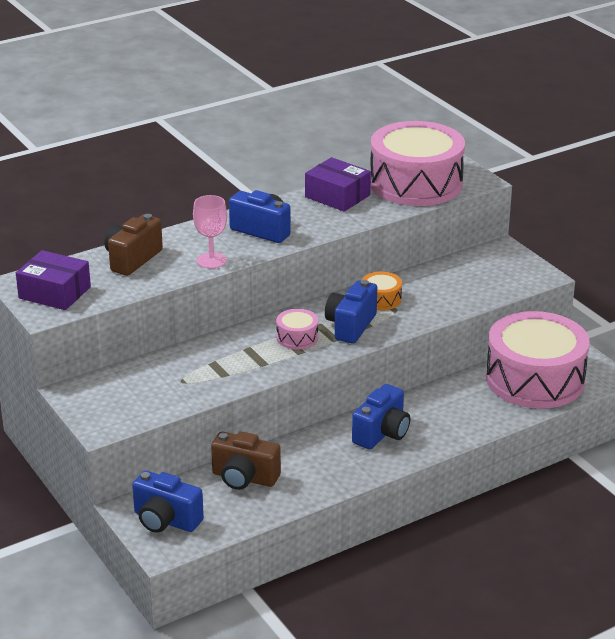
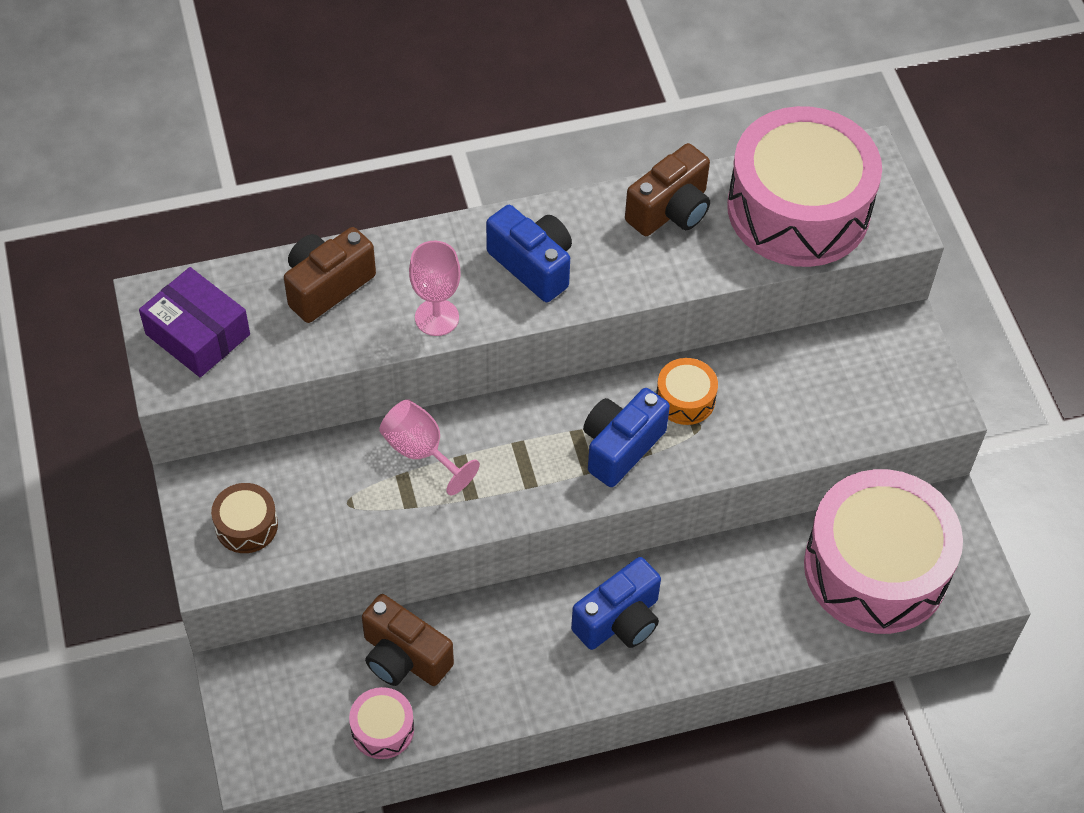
camera: 15 degrees right, 25 degrees up
blue camera [132,471,204,533] -> none
pink drum [276,309,318,349] -> pink drum moved to [349,687,414,759]
purple box [305,157,371,212] -> brown camera [625,143,710,236]
none -> brown drum [211,483,278,553]
none -> pink goblet [379,399,480,495]

